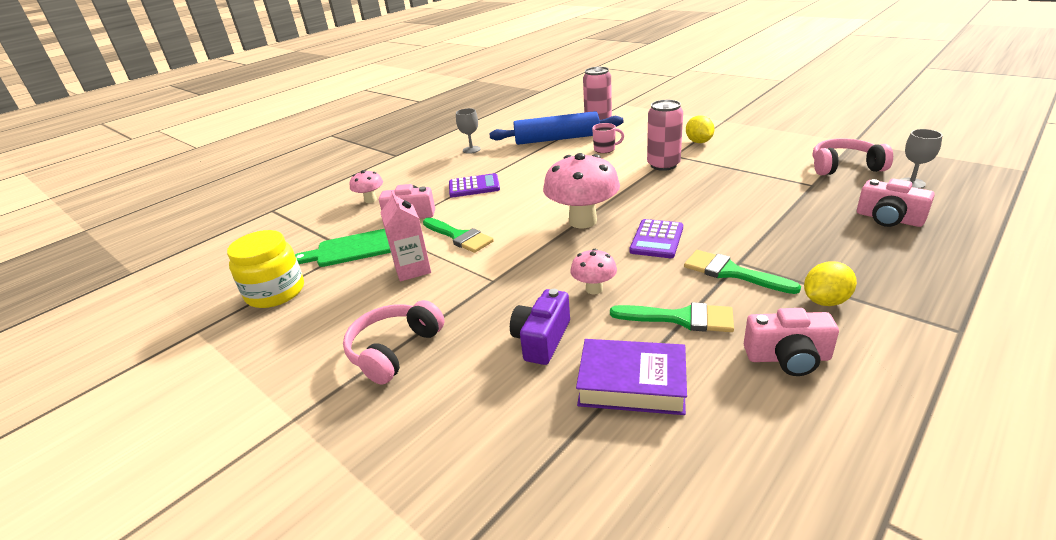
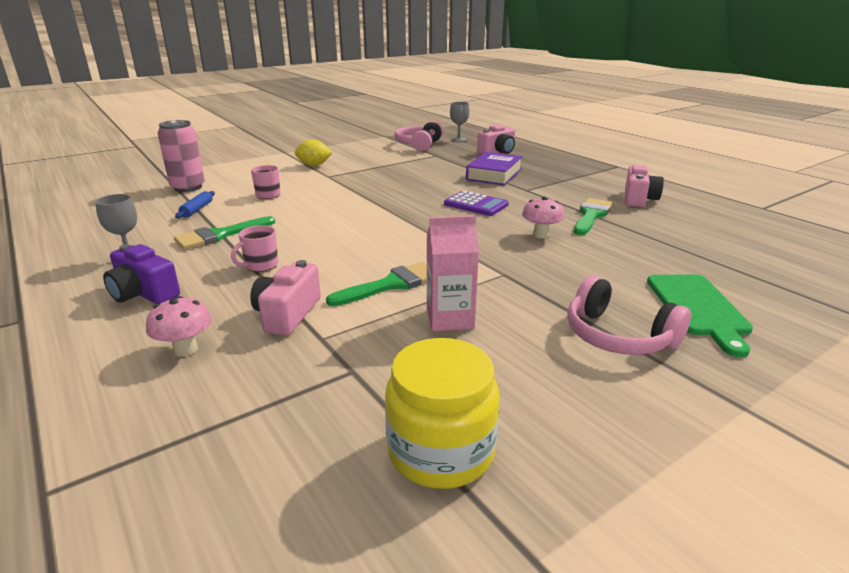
camera: 80 degrees left, 5 degrees down
green cutting board [295,229,391,267] -> green cutting board moved to [647,274,753,357]
purple calculator [449,173,500,198] -> pink mug [231,225,278,272]
blue rolling pin [489,111,623,145] -> blue rolling pin [175,191,215,218], size x0.41
purple camera [510,289,570,365] -> purple camera moved to [103,244,180,304]
pink mushroom [543,153,620,228] -> none
purple book [576,339,687,415] -> purple book moved to [466,152,523,185]
pink can [647,100,683,171] -> none
green brush [684,250,801,294] -> green brush moved to [174,216,275,249]
yellow lemon [804,261,857,306] -> none

